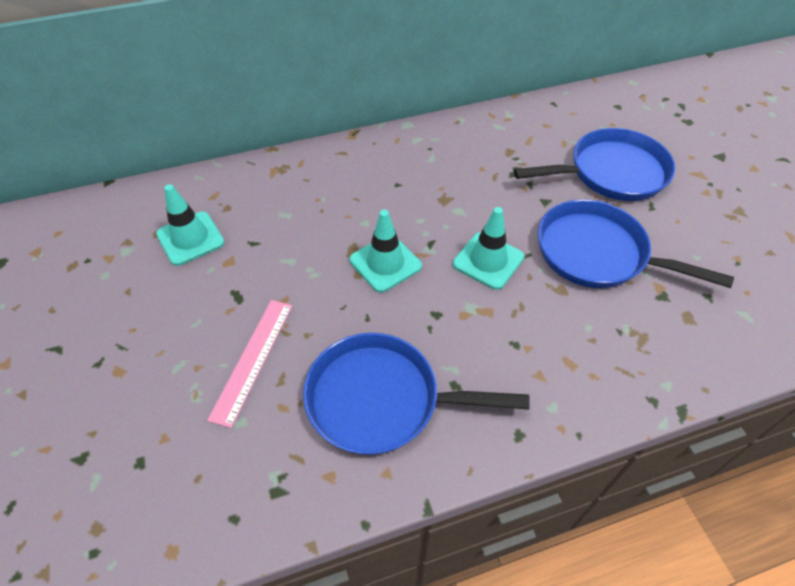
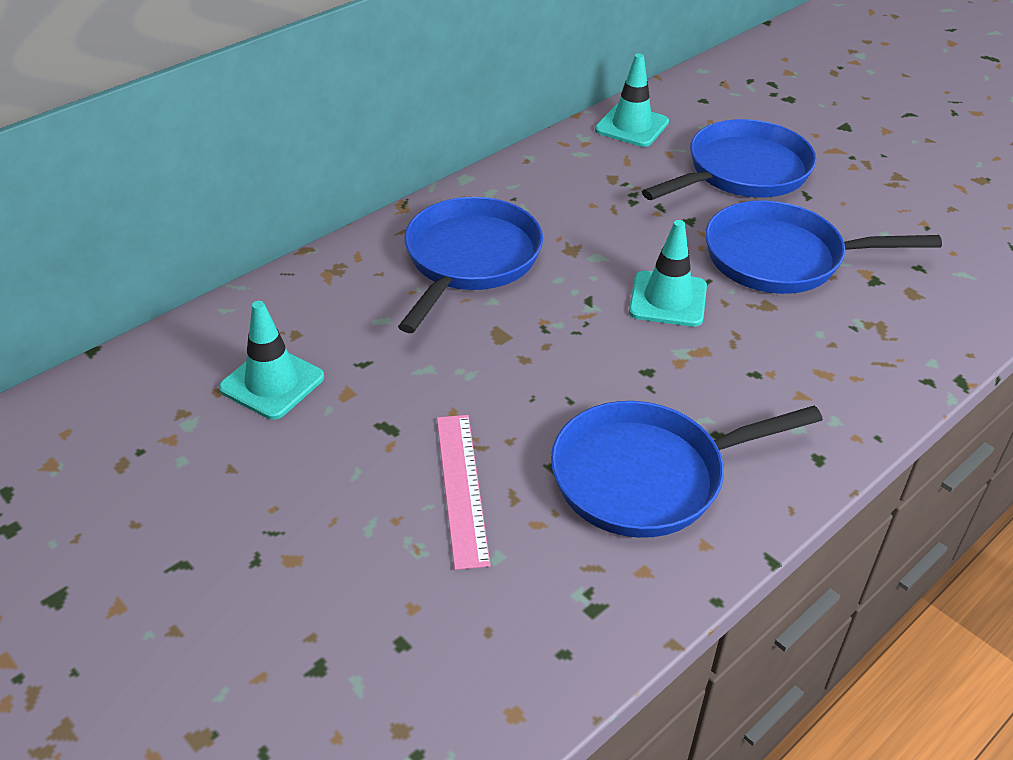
camera: 25 degrees left, 10 degrees down
turquoise traffic cone [349,210,422,293] -> turquoise traffic cone moved to [595,54,669,147]
none -> blue pan [398,197,543,333]

